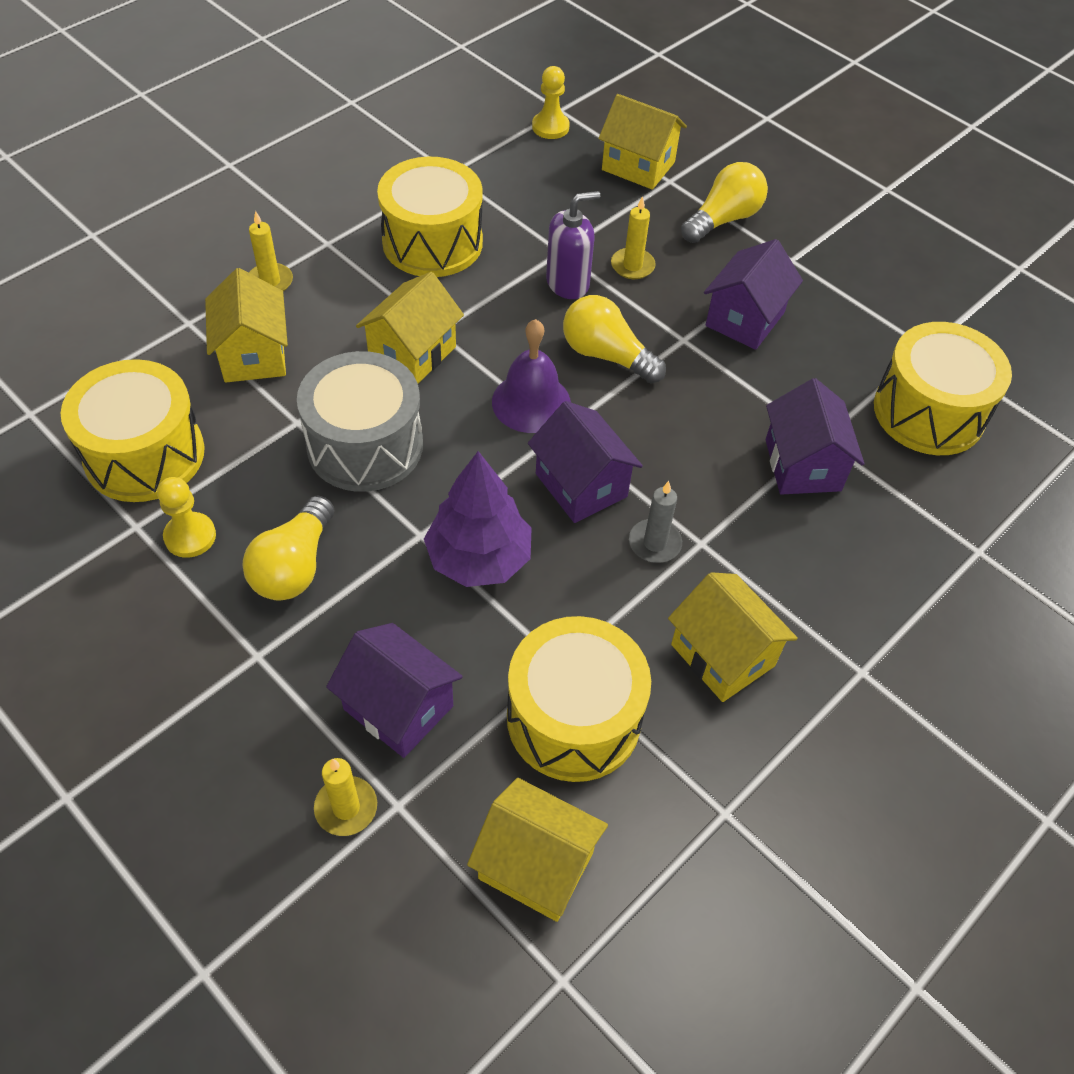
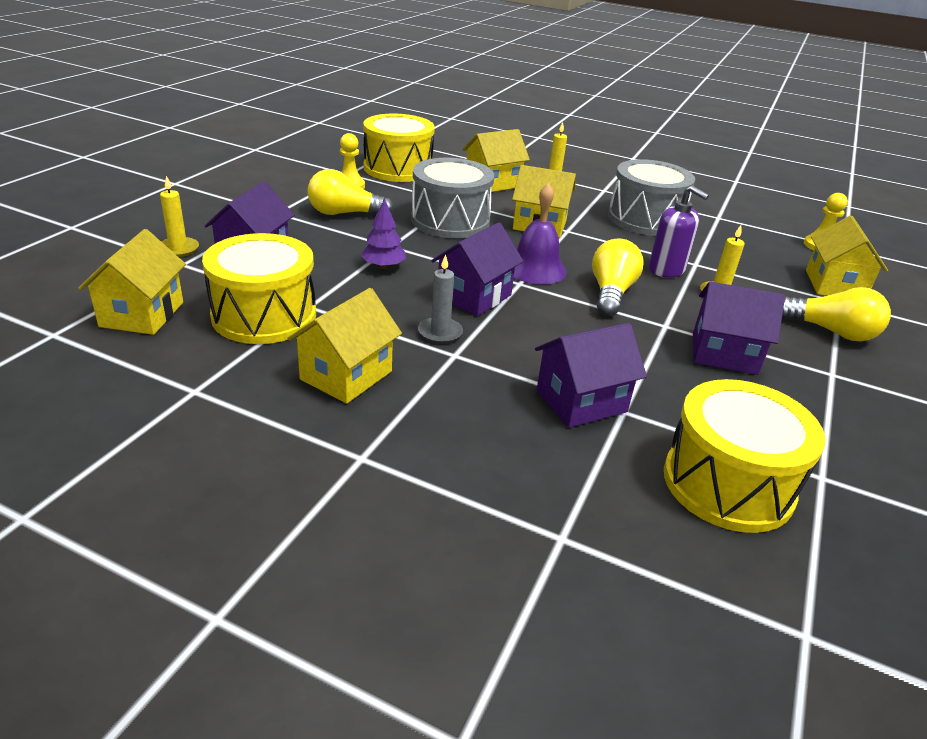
camera: 70 degrees right, 20 degrees down
yellow drum [377,157,483,277] -> grey drum [608,159,695,236]
purple tree [424,451,532,587] -> purple tree [361,198,406,269], size x0.58

